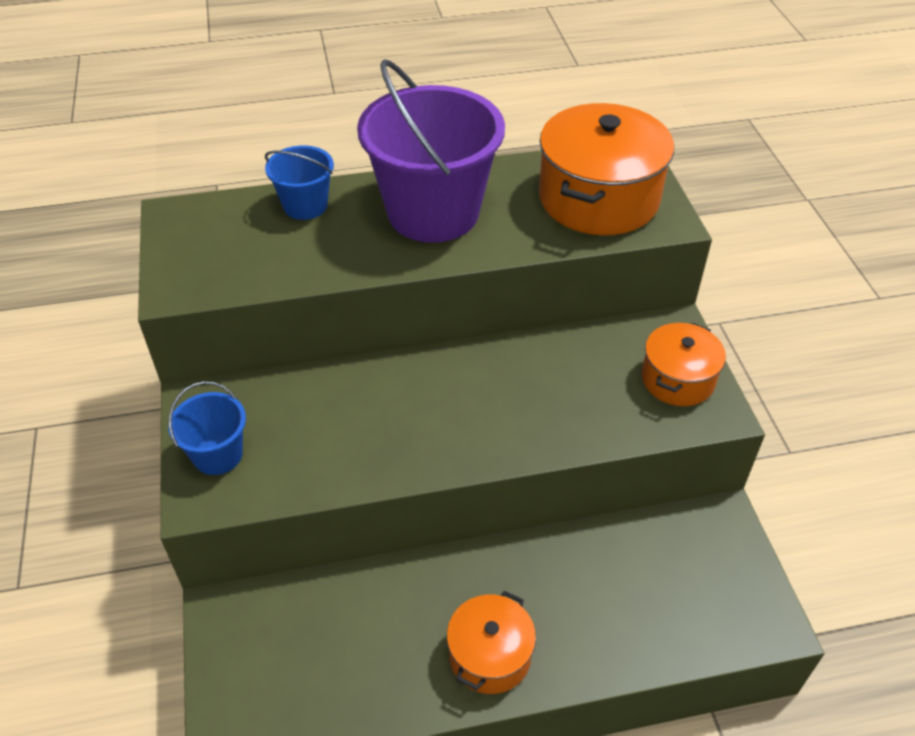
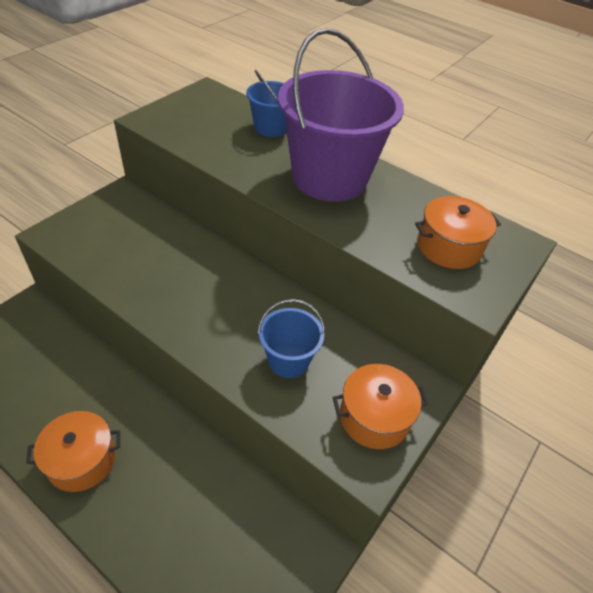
camera: 45 degrees right, 0 degrees up
blue bucket [168,381,246,475] -> blue bucket moved to [258,299,325,378]
orange pot [539,103,674,235] -> orange pot [415,196,501,269], size x0.58

